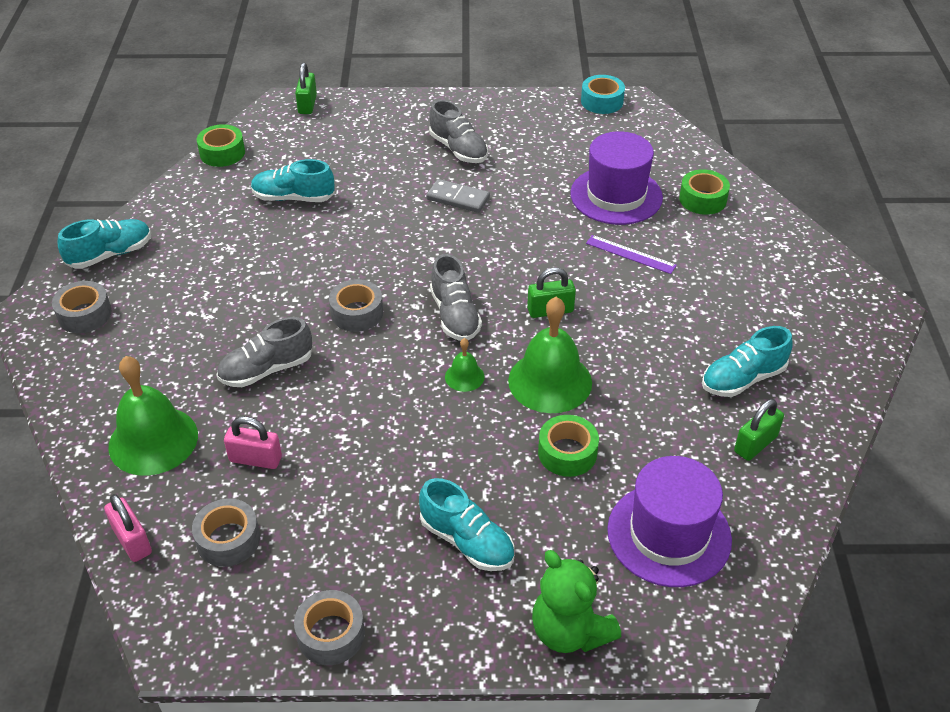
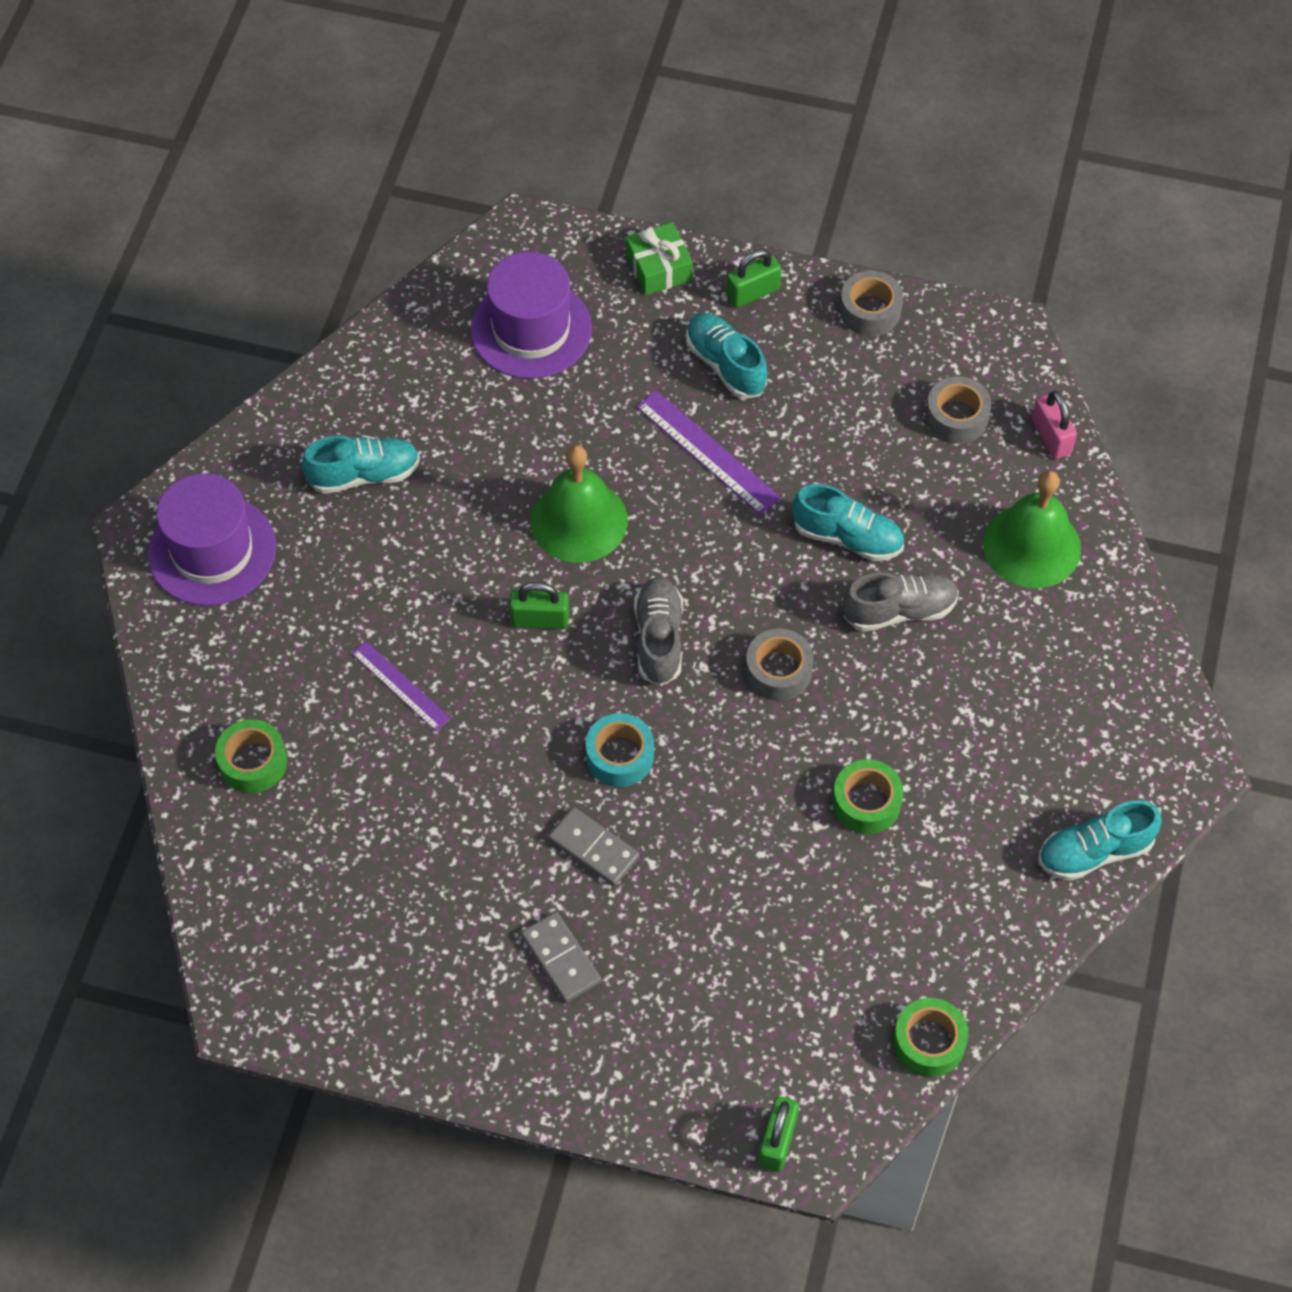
camera: 165 degrees left, 15 degrees up
grey tape [52,281,112,333] -> none
pink padlock [224,416,282,469] -> none
turquoise shoe [251,159,335,202] -> turquoise shoe moved to [792,484,904,561]
grey shoe [429,100,488,163] -> grey domino [521,912,602,1003]
green bell [445,338,485,392] -> none
green teddy bear [532,550,621,653] -> green gift [626,222,693,295]
green tape [538,415,599,477] -> green tape moved to [832,759,903,834]
purple hat [570,131,663,225] -> purple hat moved to [148,473,276,606]
turquoise tape [581,75,625,114] -> turquoise tape moved to [586,713,654,787]
green padlock [734,399,784,461] -> green padlock moved to [726,249,781,308]
none -> purple ruler [636,390,781,515]

